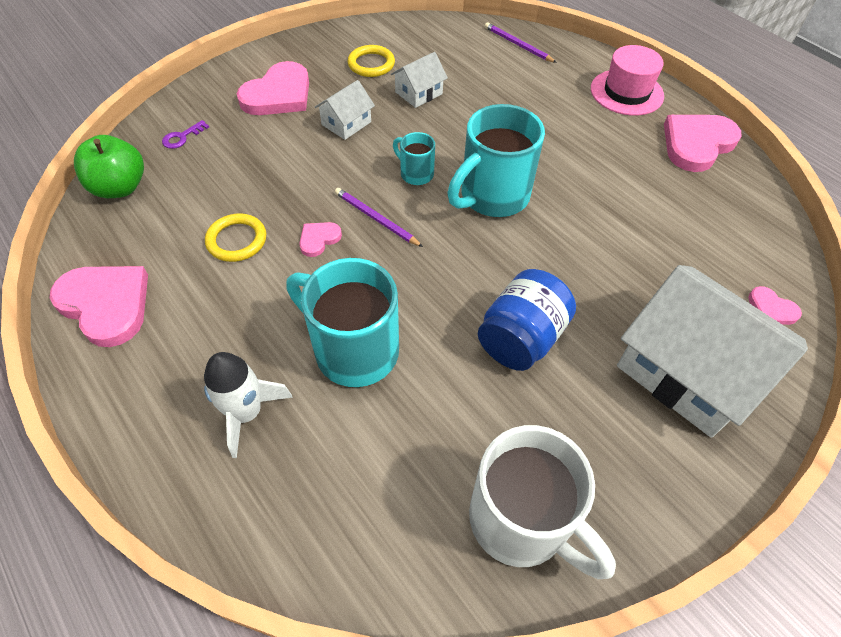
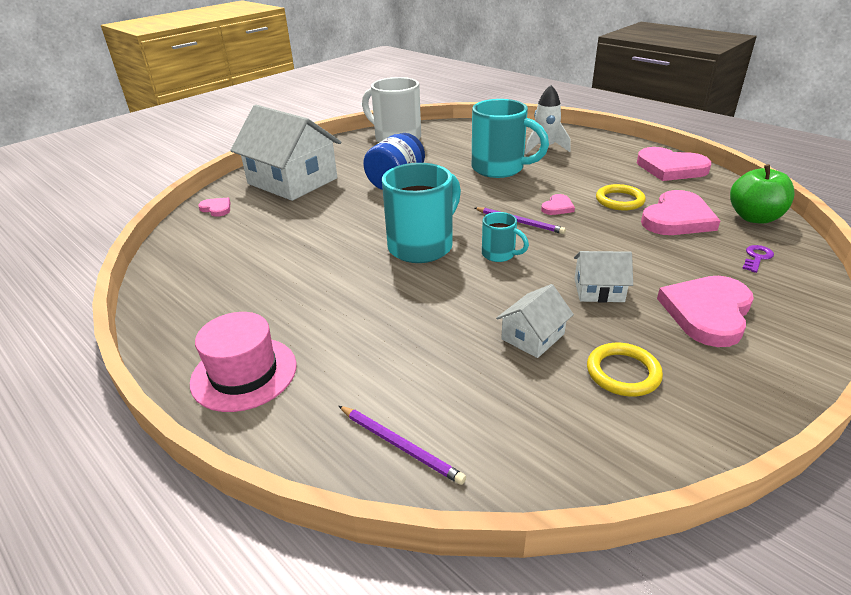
camera: 175 degrees right, 20 degrees down
white house [315,80,375,140] -> white house turned 60 degrees clockwise [574,251,633,303]
pink heart [664,115,742,172] -> pink heart moved to [641,190,720,235]

